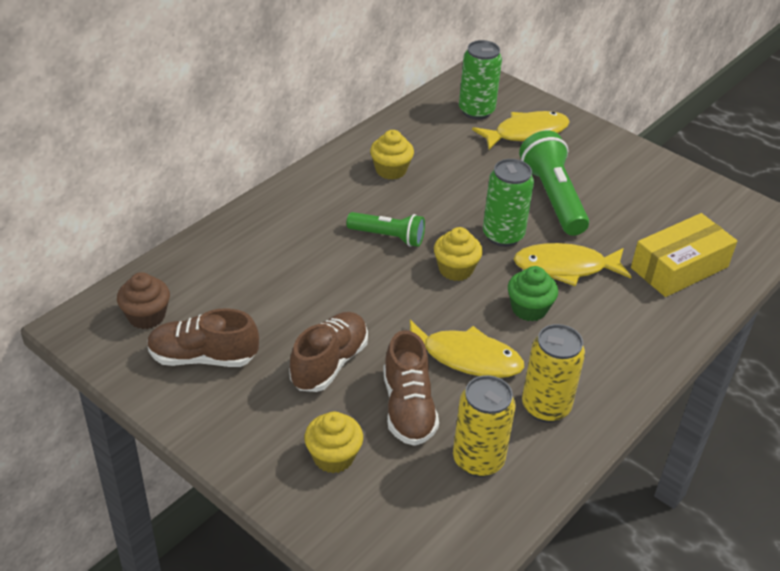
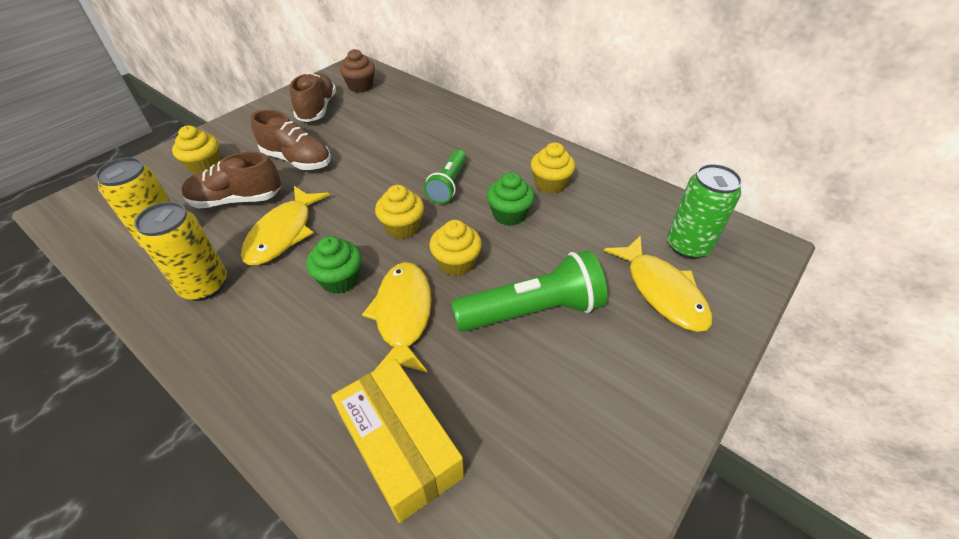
camera: 90 degrees right, 5 degrees up
green can [483,159,534,247] -> yellow cupcake [429,220,482,277]
none -> green cupcake [487,172,534,226]

